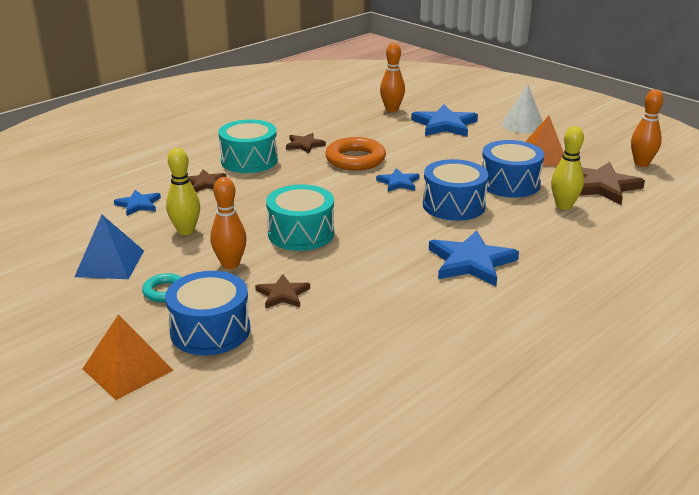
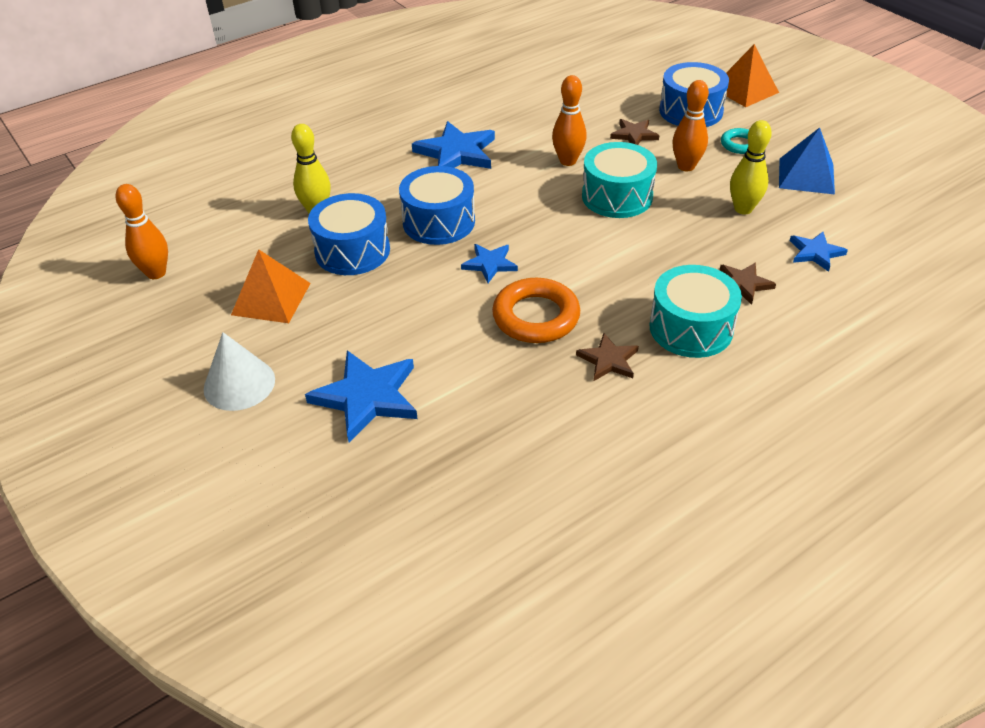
camera: 170 degrees left, 15 degrees up
orange bowling pin [380,43,405,112] -> orange bowling pin moved to [552,75,587,166]
brown star [580,162,645,205] -> none

